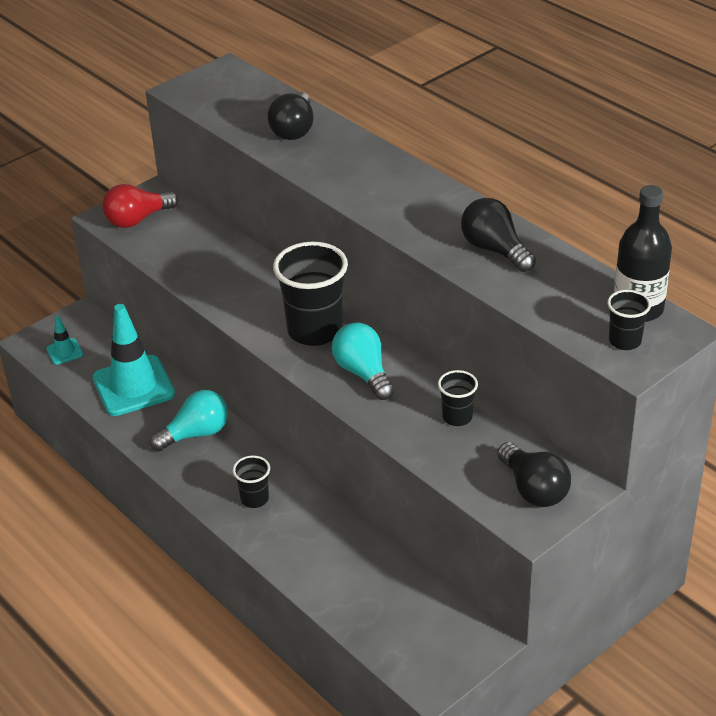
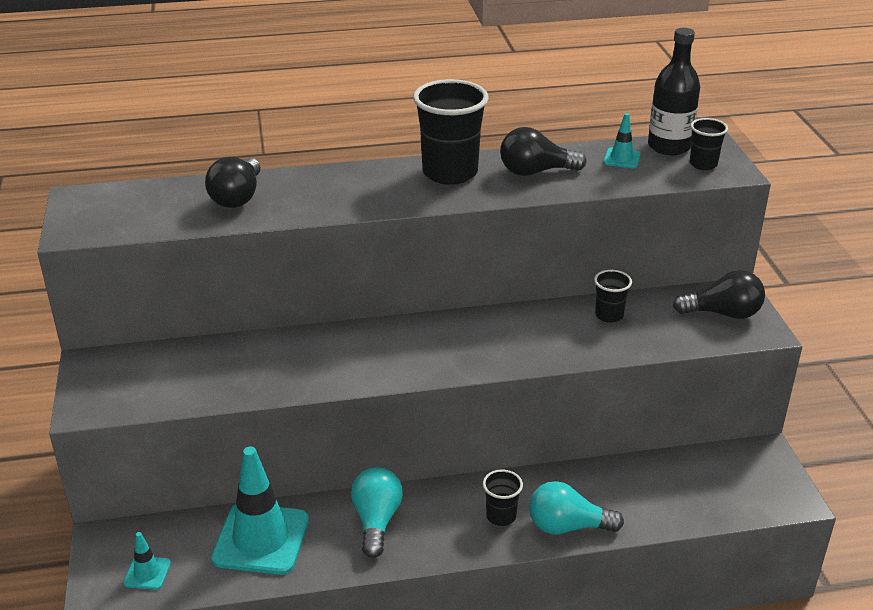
camera: 60 degrees left, 5 degrees down
red light bulb [102,184,178,228] -> none
black light bulb [267,92,314,140] -> black light bulb turned 60 degrees clockwise [205,157,261,208]
black cup [273,241,348,346] -> black cup moved to [413,79,489,185]
turquoise light bulb [332,322,394,400] -> turquoise light bulb moved to [529,481,624,534]
none -> turquoise traffic cone [603,113,641,168]

